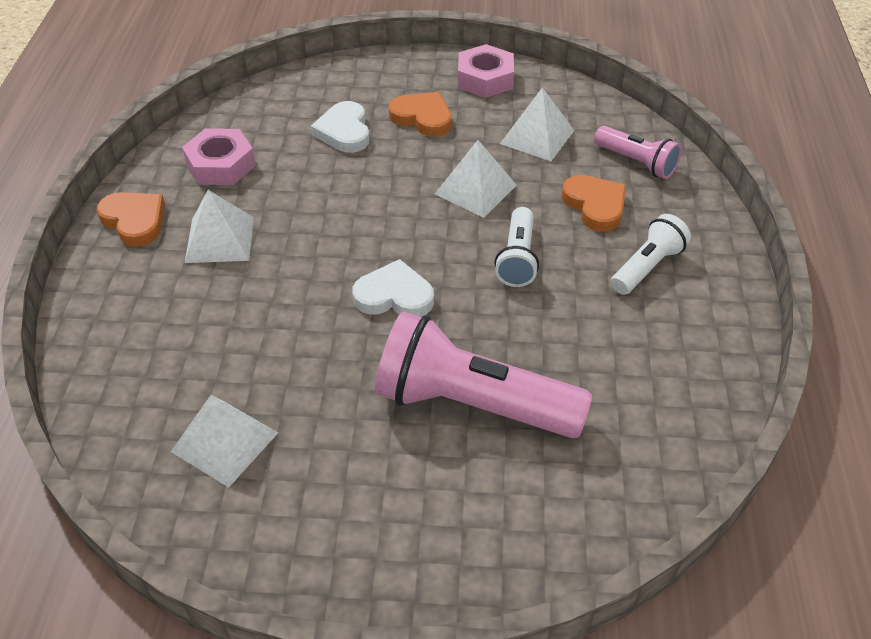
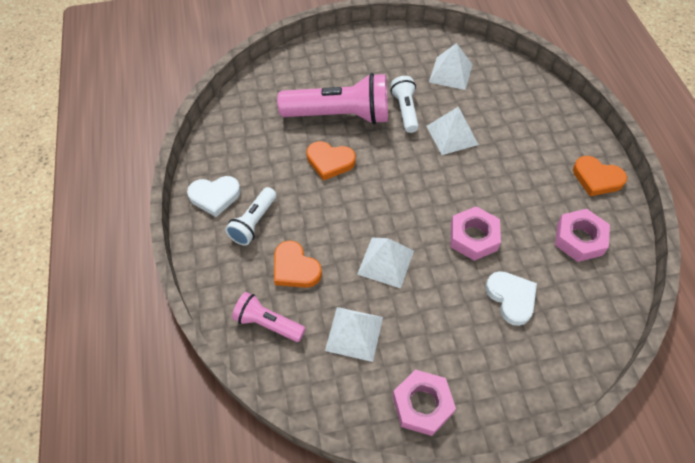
camera: 165 degrees right, 10 degrees up
white pyramid [185,190,254,263] -> white pyramid moved to [426,107,479,155]
white heart [352,259,434,317] -> white heart moved to [187,176,241,217]
orange heart [389,92,452,137] -> orange heart moved to [306,141,356,181]
white flashlight [494,207,539,287] -> white flashlight moved to [390,76,419,133]
none -> pink nut [451,206,501,261]

